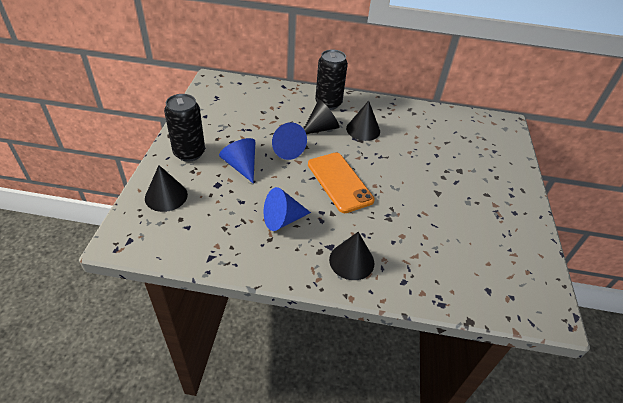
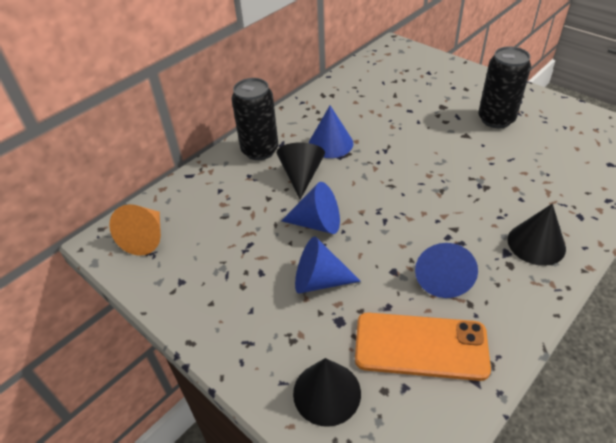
camera: 50 degrees left, 0 degrees up
black can [164,94,205,162] -> black can moved to [478,46,531,128]
orange phone [308,153,375,213] -> orange phone moved to [355,312,491,381]
black cone [346,101,380,141] -> blue cone [309,106,353,158]
none -> orange cone [109,204,161,256]

